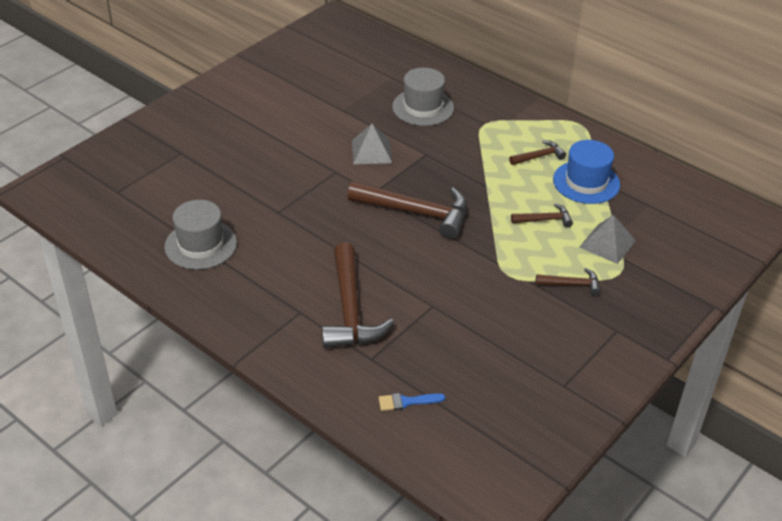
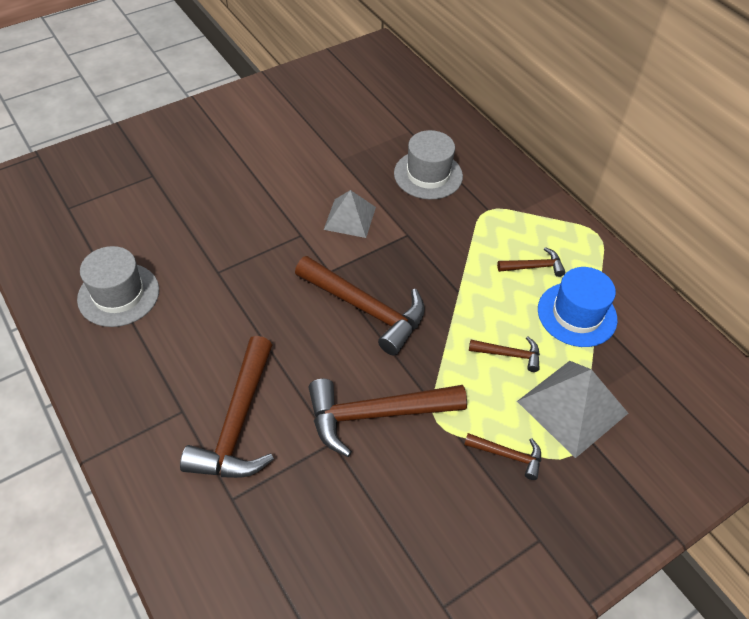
camera: 15 degrees right, 10 degrees up
blue brush [378,393,445,411] -> none
grey pyramid [580,215,636,264] -> grey pyramid [517,361,628,458], size x1.53
none -> brown hammer [308,379,467,457]

